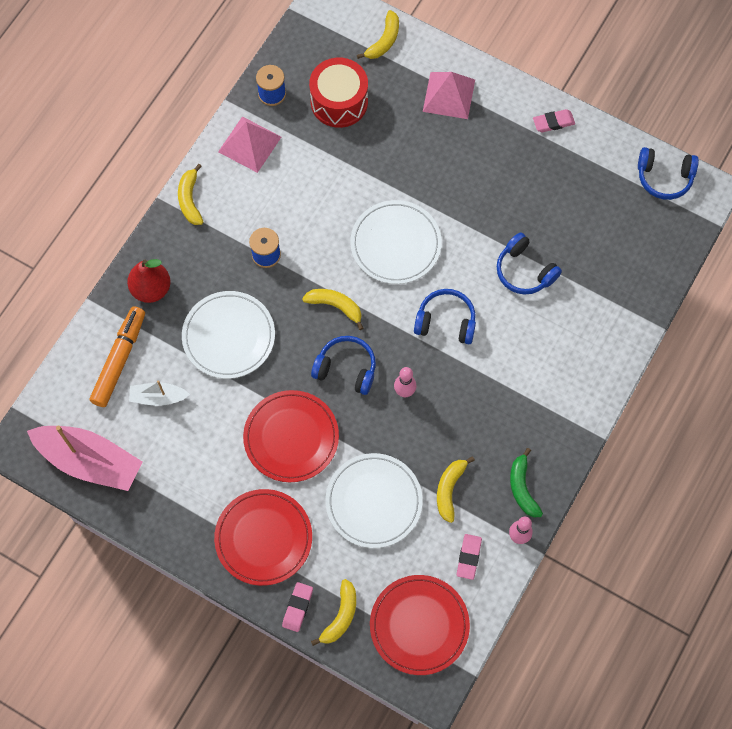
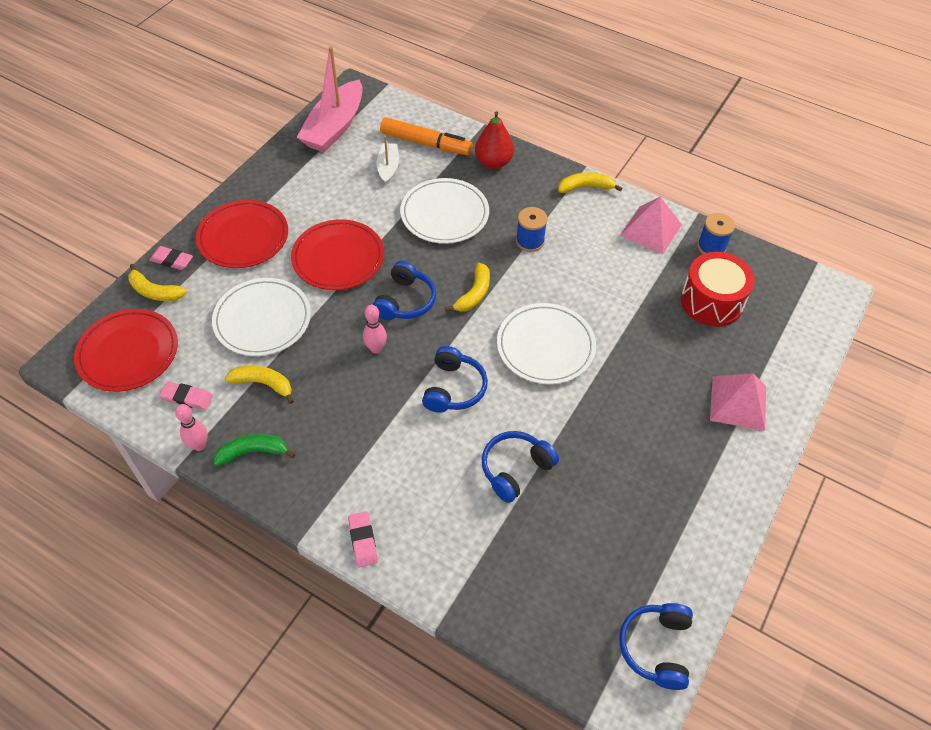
camera: 90 degrees right, 15 degrees down
yellow banana [357,10,399,59] -> none
pink eraser [533,109,575,132] -> pink eraser moved to [348,511,378,567]

